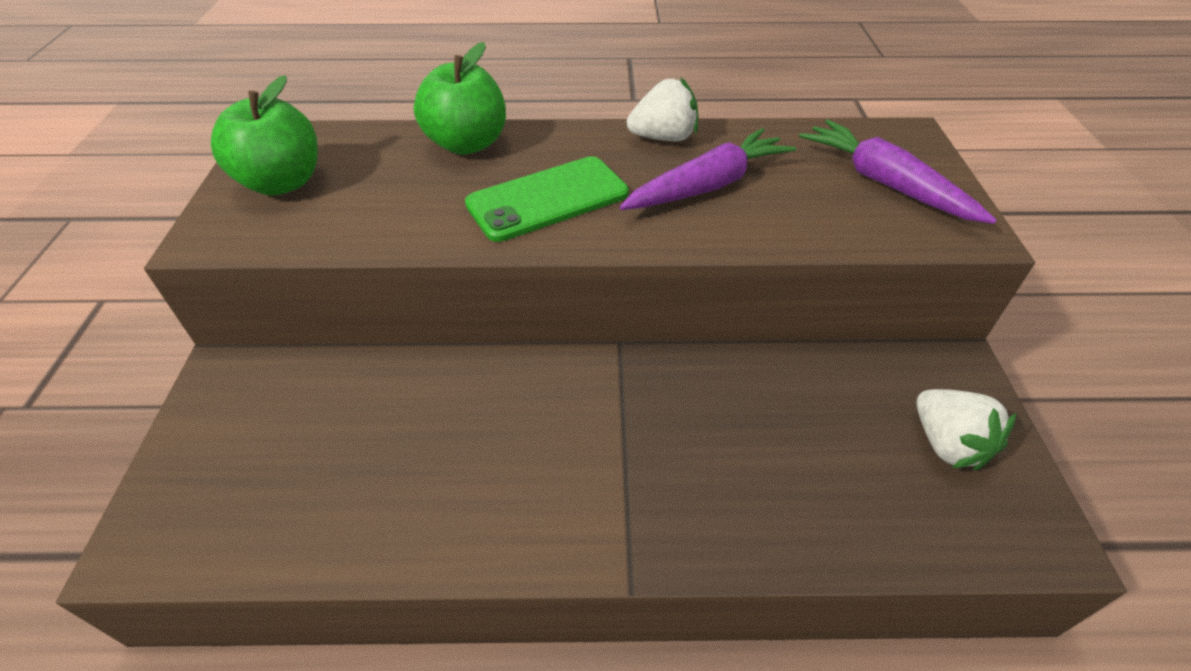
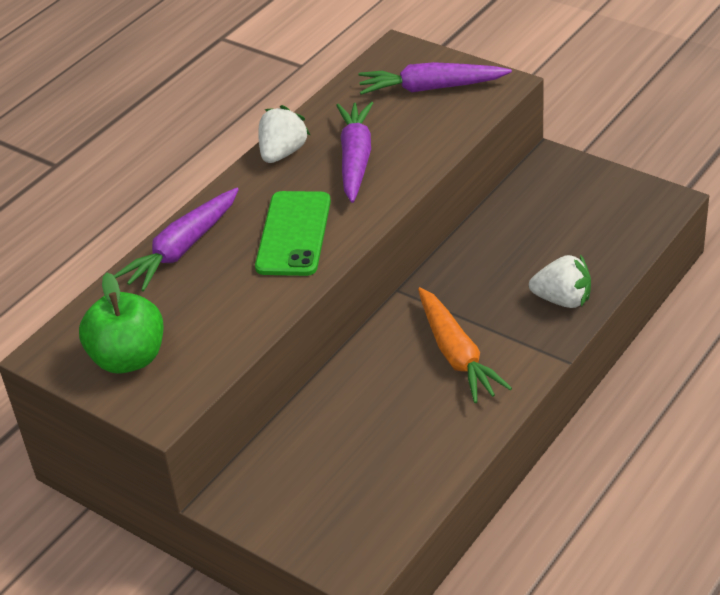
camera: 50 degrees left, 5 degrees down
green apple [414,42,506,155] -> purple carrot [114,188,239,292]
white strawberry [916,389,1016,471] -> white strawberry moved to [529,255,591,308]
none -> orange carrot [418,287,512,403]

